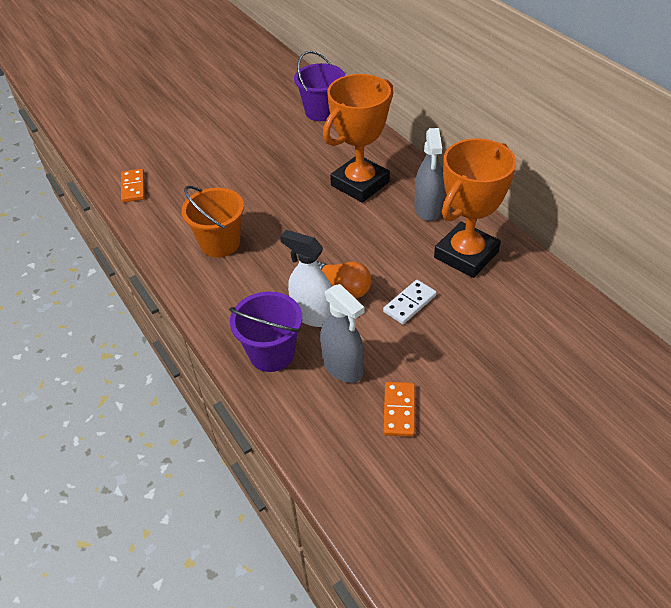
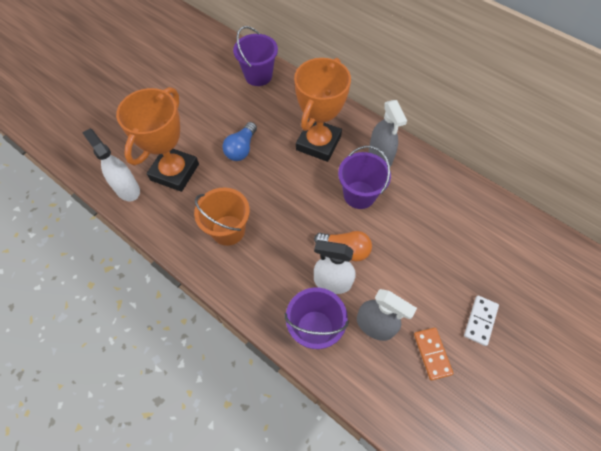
camera: 20 degrees left, 15 degrees up
orange domino [121,169,145,202] -> white spray bottle [82,129,140,201]
white domino [383,280,437,324] -> white domino moved to [464,296,499,346]
orange trophy [434,138,516,278] -> orange trophy moved to [116,87,199,192]
none -> blue light bulb [222,122,257,161]
none -> purple bucket [338,146,391,209]

